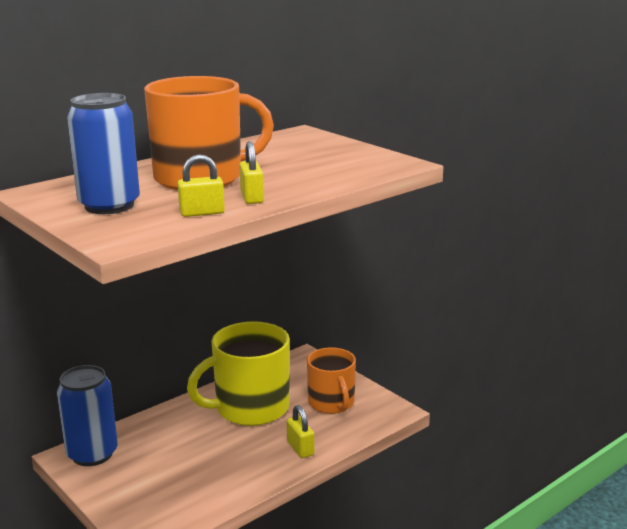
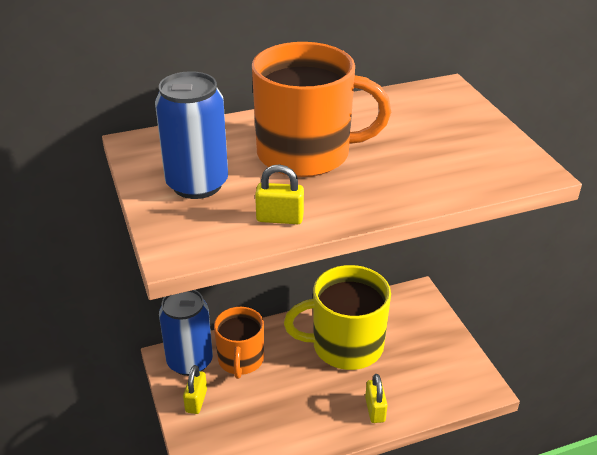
camera: 20 degrees right, 15 degrees up
yellow padlock [239,141,264,204] -> yellow padlock moved to [183,365,207,414]
orange mug [307,347,356,414] -> orange mug moved to [214,307,264,379]

